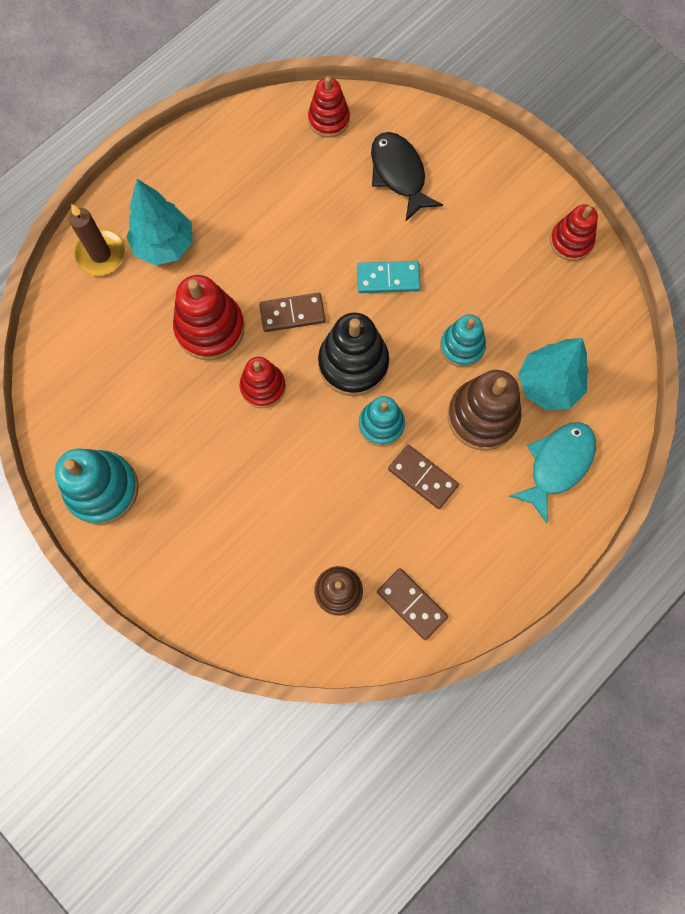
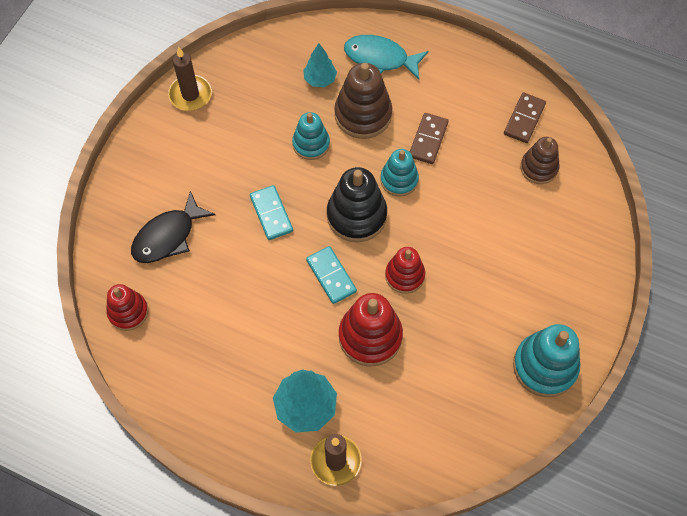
camera: 110 degrees left, 10 degrees down
brown domino [259,293,326,332] -> turquoise domino [306,246,357,304]
turquoise tree [518,338,589,410] -> turquoise tree [304,43,337,87], size x0.62
red stacking toy [550,204,598,261] -> brown candle [168,47,212,111]

